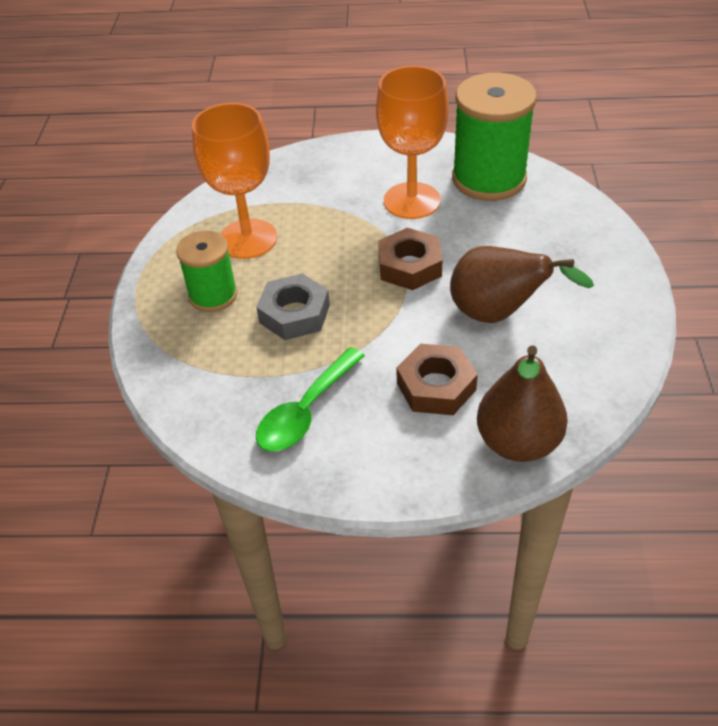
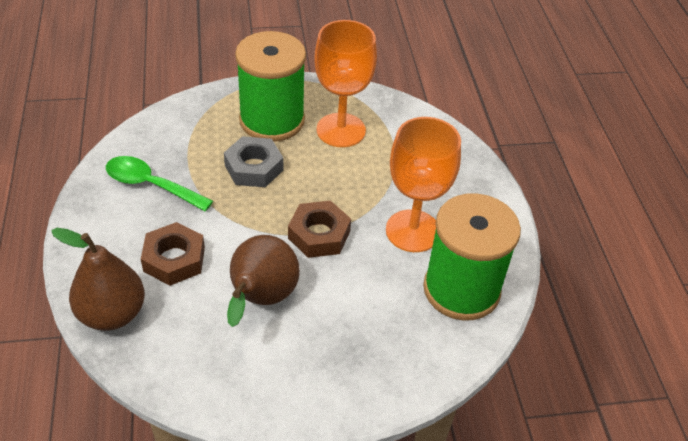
camera: 75 degrees right, 0 degrees up
green spool [176,231,238,312] -> green spool [235,31,306,142], size x1.70

